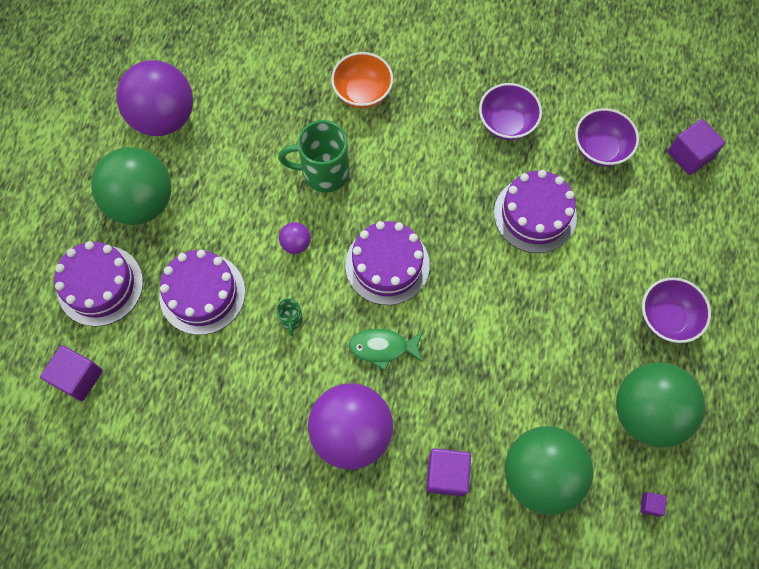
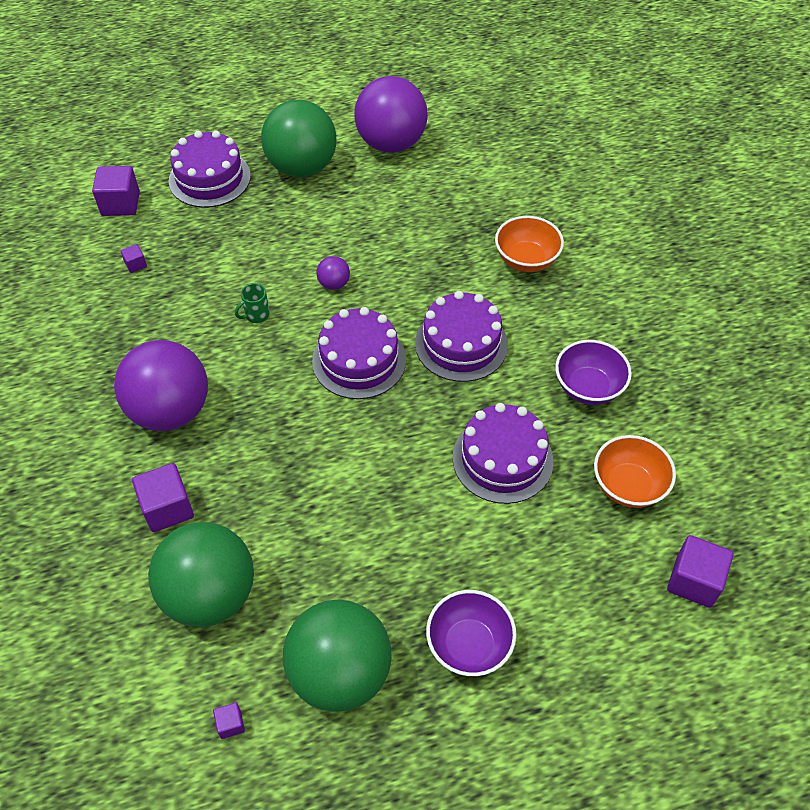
camera: 60 degrees right, 15 degrees down
purple cake [159,250,245,335] -> purple cake moved to [415,291,508,382]
green mug [278,120,349,193] -> none
green fish [349,328,423,371] -> none
purple bowl [575,108,639,166] -> orange bowl [594,435,676,508]
none -> purple cube [121,244,147,273]

